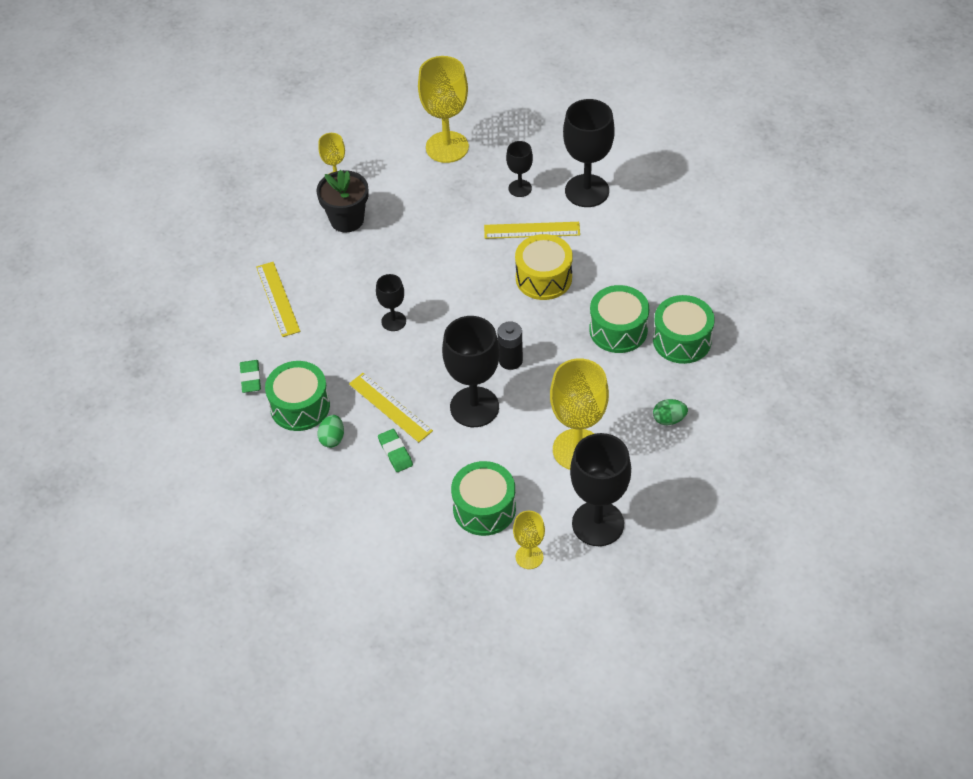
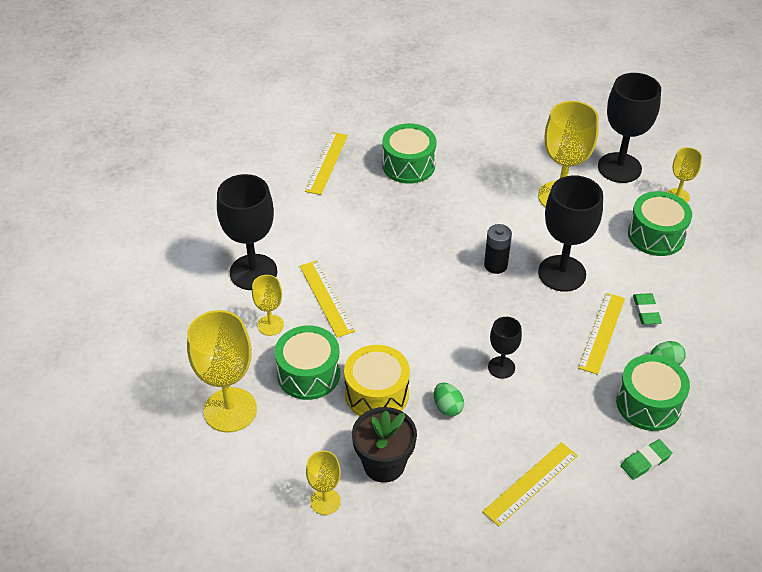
camera: 115 degrees left, 5 degrees down
green eraser [378,429,413,472] -> green eraser turned 45 degrees counterclockwise [633,293,662,325]
black goblet [506,141,533,197] -> yellow goblet [252,275,284,336]
yellow drum [515,234,573,300] -> yellow drum moved to [344,345,410,416]
green drum [589,285,649,353] -> green drum moved to [275,325,340,400]
green egg [653,399,688,425] -> green egg moved to [434,383,464,416]
none -> yellow ruler [305,132,348,195]

